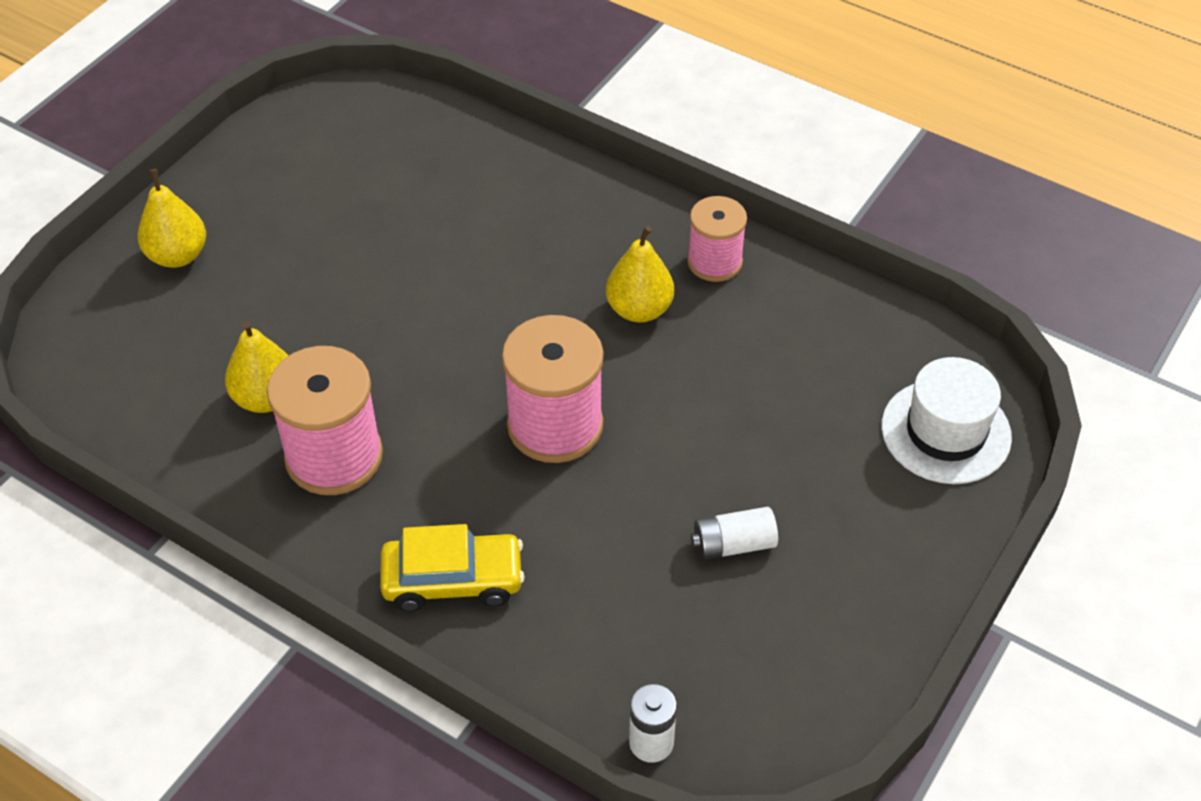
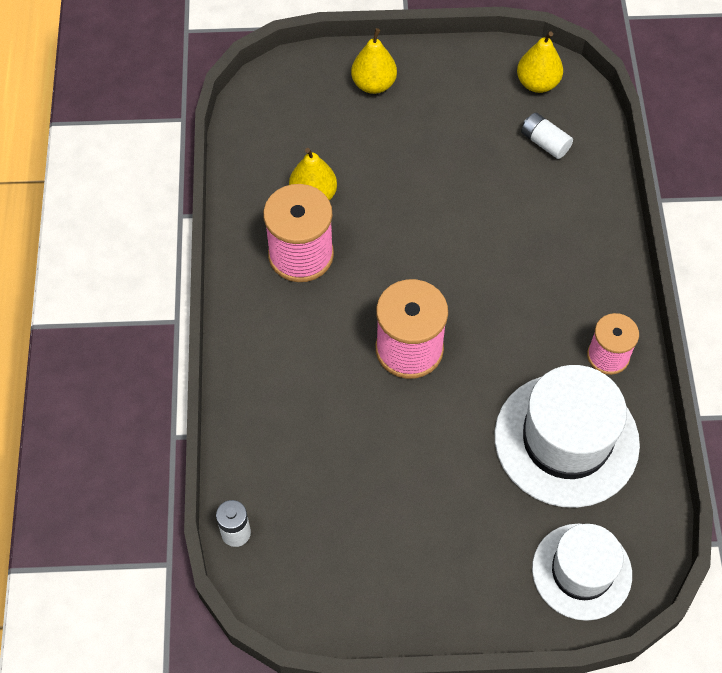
camera: 55 degrees right, 10 degrees up
yellow car [380,524,525,612] -> none
yellow pear [606,226,674,323] -> yellow pear moved to [517,32,563,93]
white battery [691,507,778,560] -> white battery moved to [521,113,573,159]
none -> white hat [495,365,640,508]

